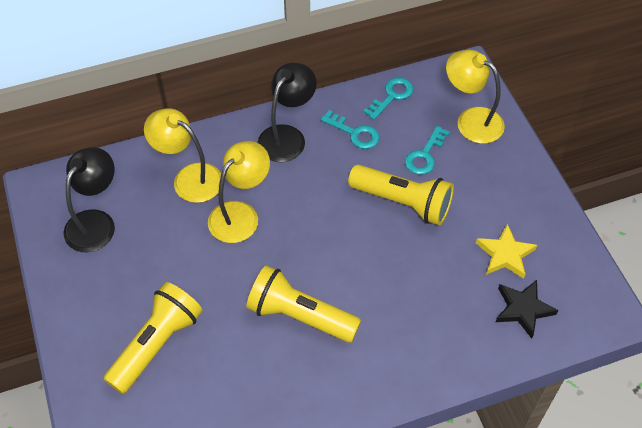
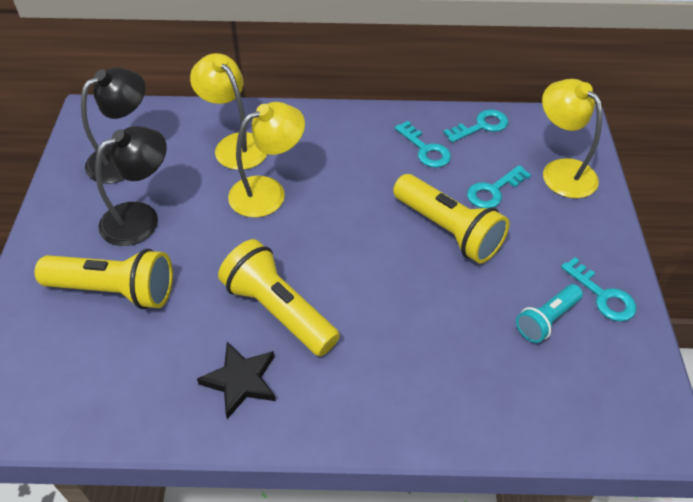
camera: 20 degrees right, 5 degrees down
yellow flashlight [104,282,203,394] -> yellow flashlight turned 45 degrees clockwise [35,249,173,309]
black lamp [257,63,317,162] -> black lamp moved to [95,126,167,246]
yellow star [476,224,537,279] -> turquoise flashlight [516,284,583,343]
black star [496,280,558,339] -> black star moved to [197,342,276,419]
none -> turquoise key [561,257,636,322]

